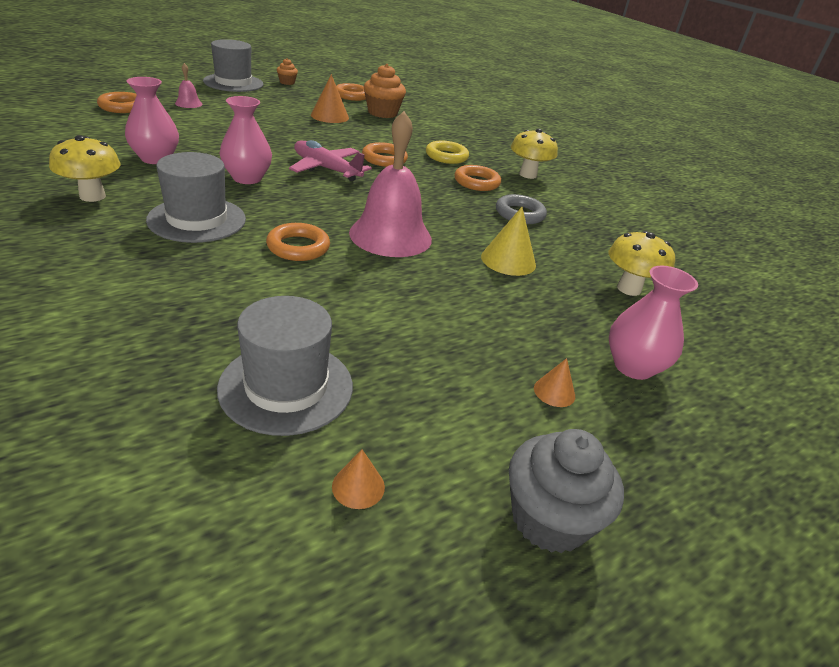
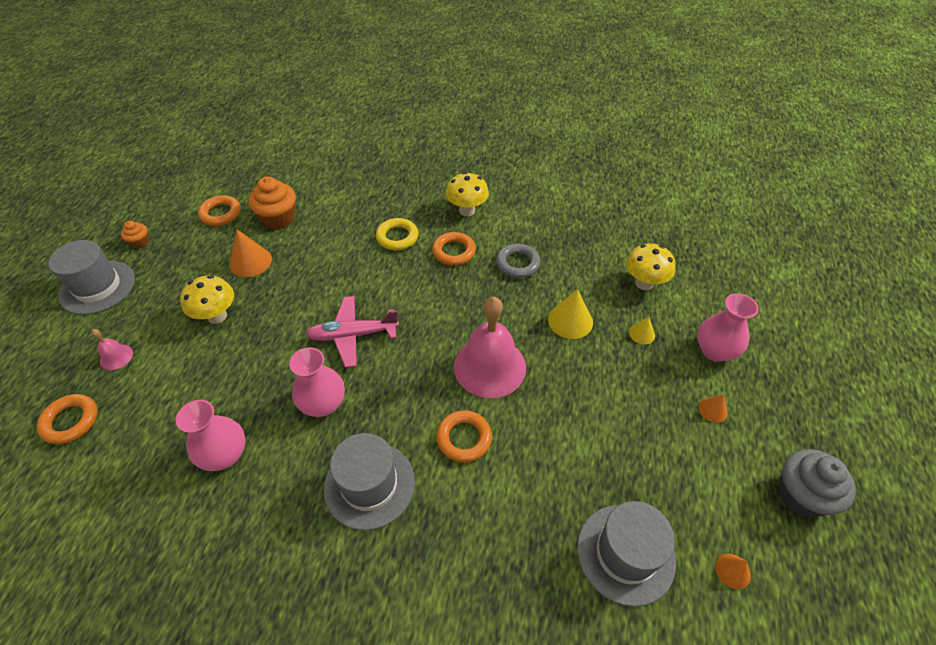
camera: 40 degrees left, 15 degrees up
yellow mushroom [49,135,121,202] -> yellow mushroom moved to [180,275,234,324]
orange ring [362,142,408,167] -> none
none -> yellow cone [629,317,655,344]

